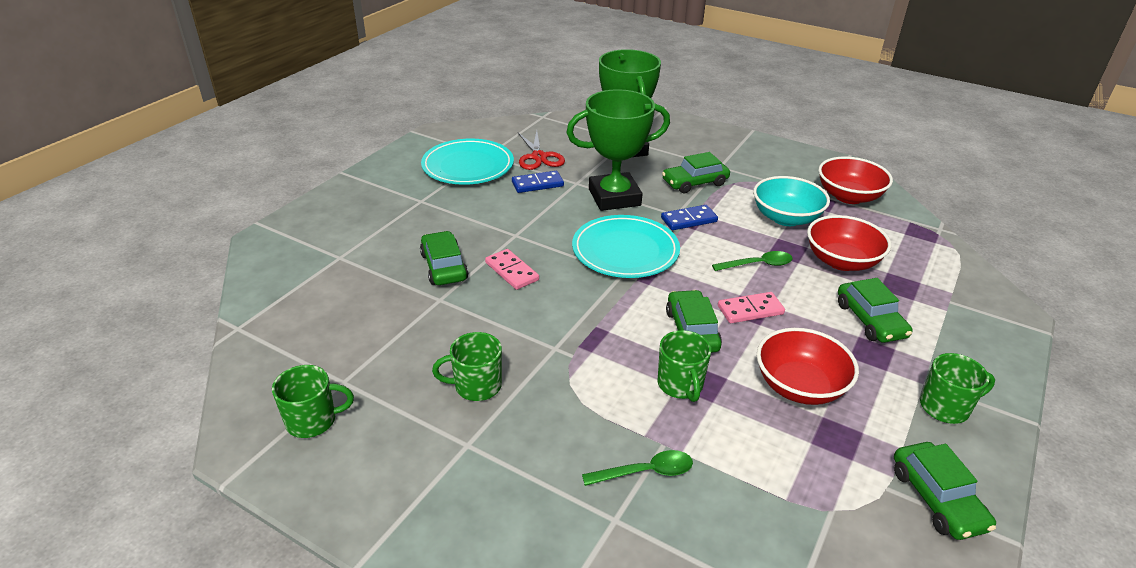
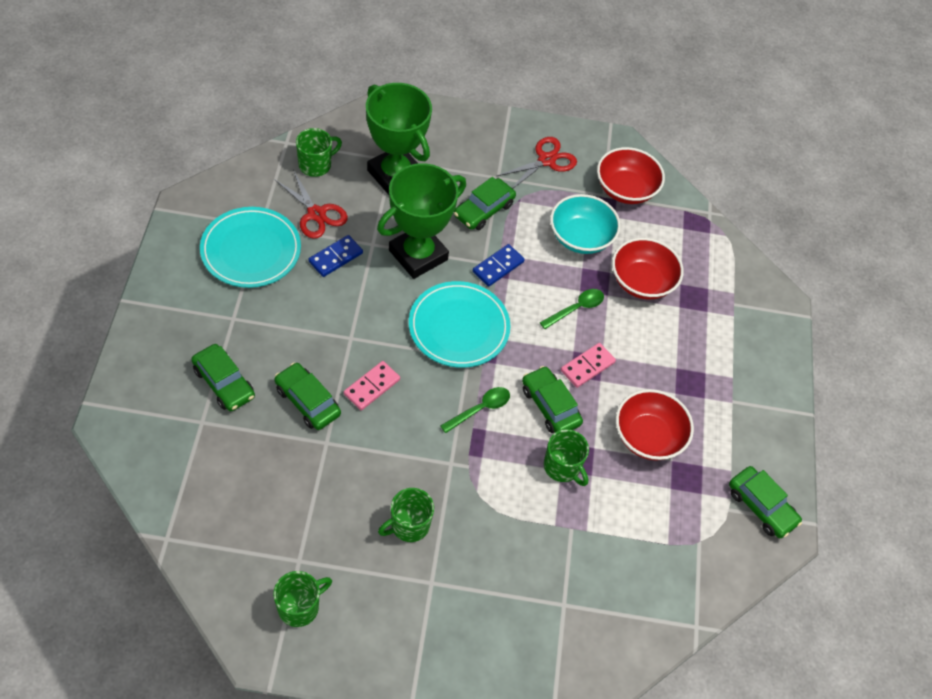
camera: 30 degrees left, 20 degrees up
pink domino [485,249,539,290] -> pink domino turned 75 degrees counterclockwise [344,361,400,410]
green spoon [582,450,693,486] -> green spoon moved to [440,387,510,433]
green car [838,278,913,343] -> green car moved to [191,344,255,411]
green mug [920,353,995,424] -> green mug moved to [296,128,342,177]
none -> red scissors [497,137,577,189]

